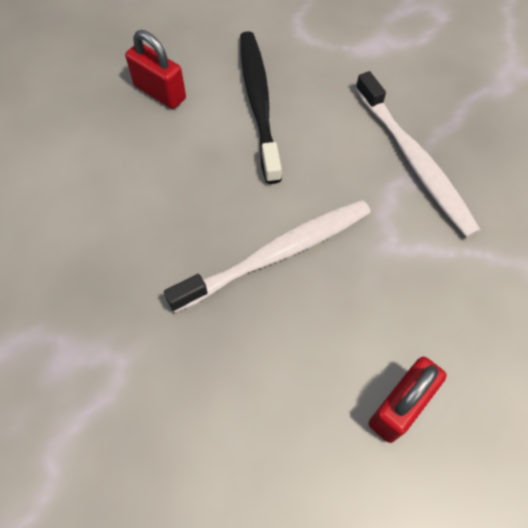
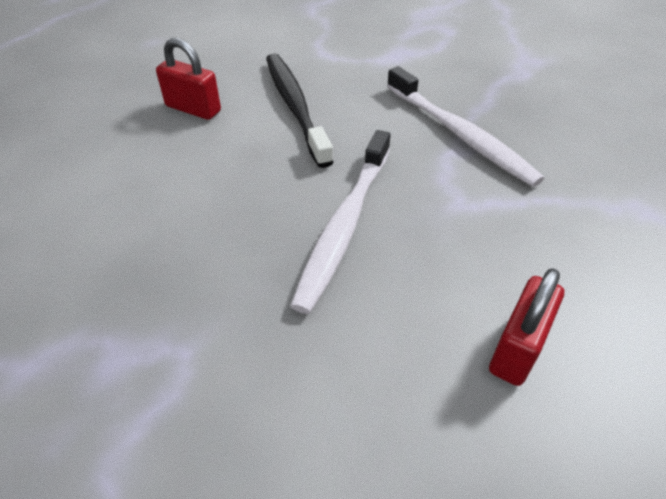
camera: 10 degrees left, 15 degrees down
white toothbrush [164,200,371,313] -> white toothbrush turned 150 degrees clockwise [290,130,391,314]

